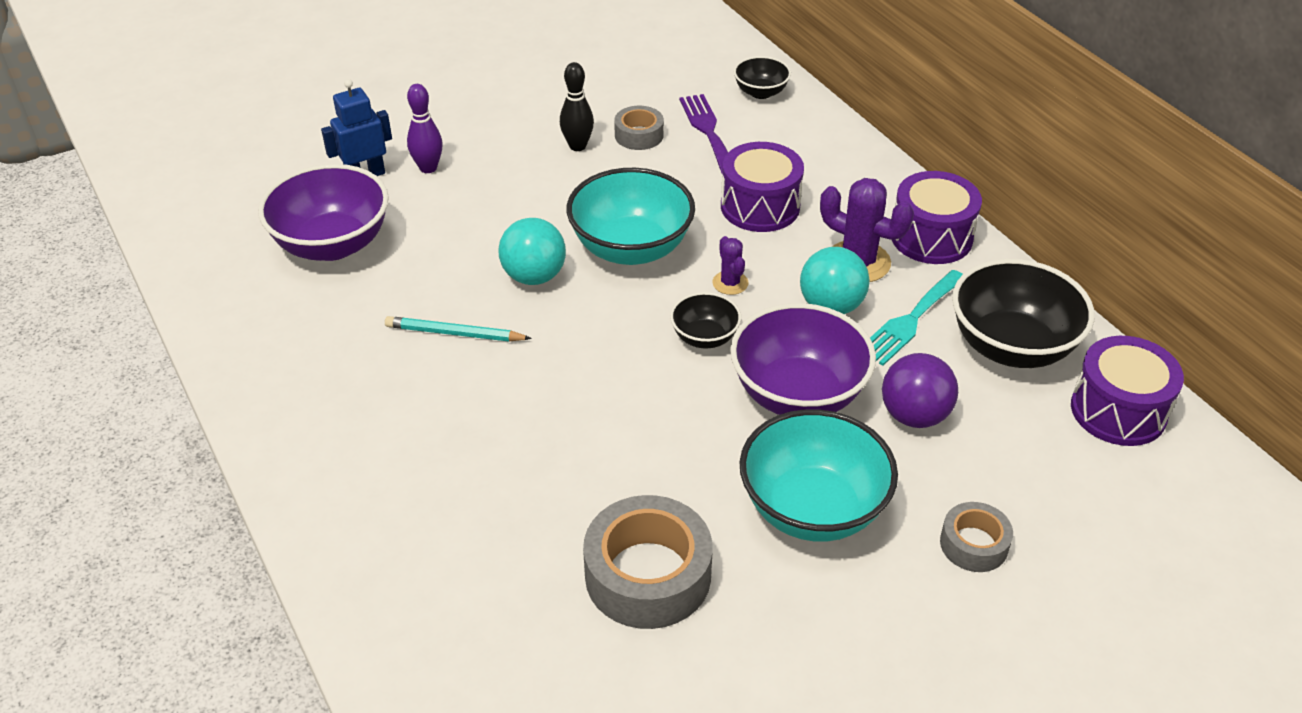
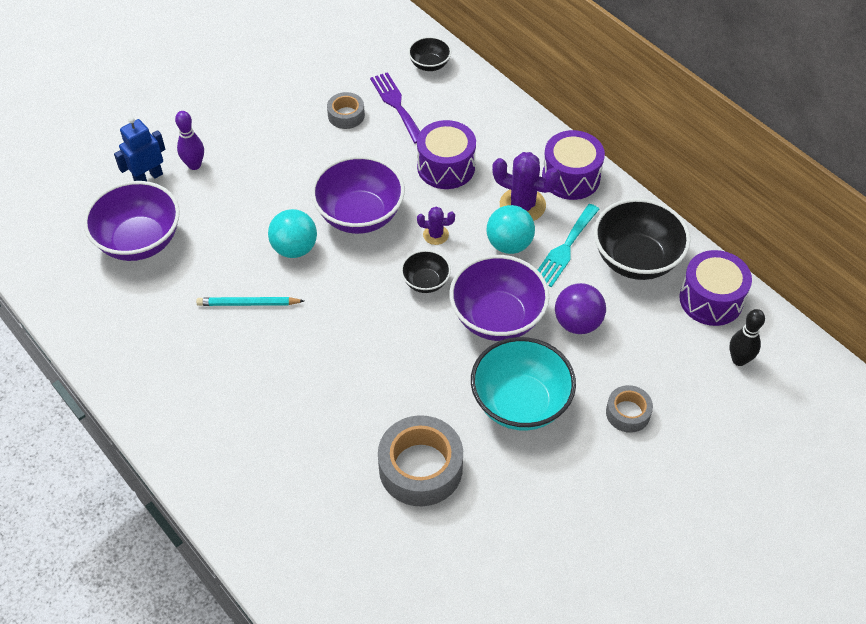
camera: 10 degrees left, 10 degrees up
black bowling pin [560,62,594,151] -> black bowling pin moved to [729,309,765,366]
turquoise bowl [567,168,695,265] -> purple bowl [311,156,405,234]
purple cactus [712,236,749,295] -> purple cactus turned 60 degrees counterclockwise [417,207,455,245]

